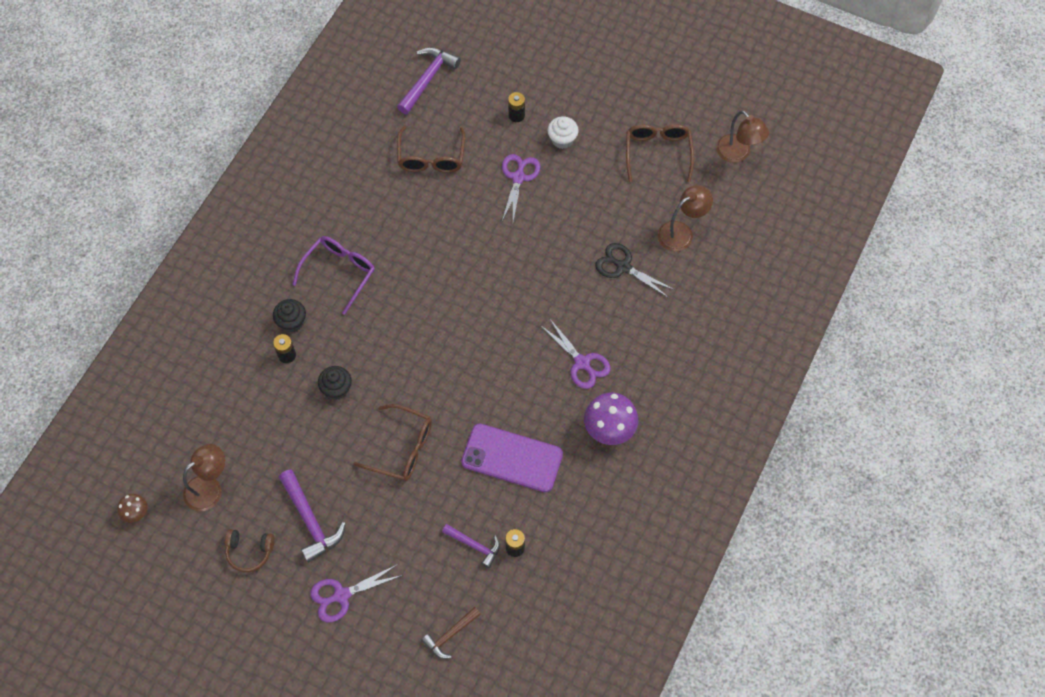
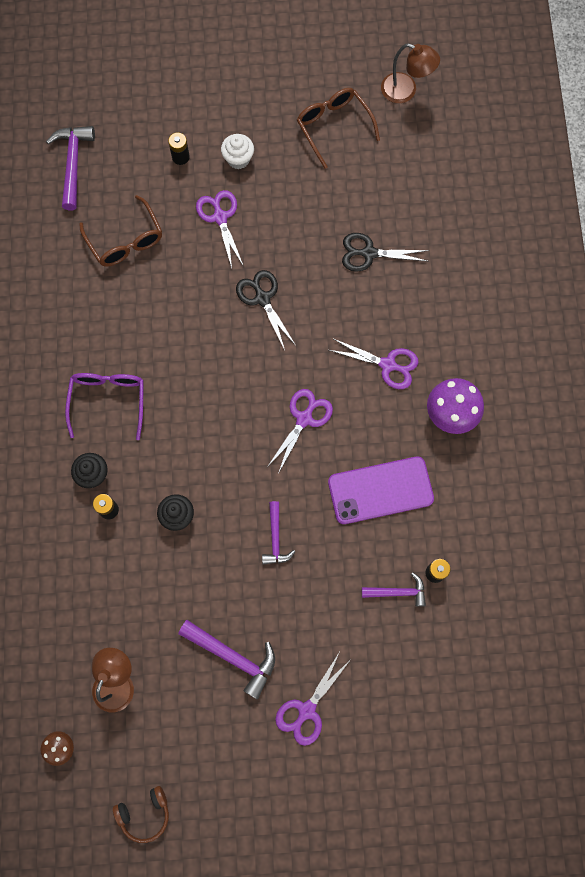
camera: 30 degrees left, 10 degrees up
brown headphones [225,529,274,572] -> brown headphones moved to [113,786,169,843]
brown glasses [354,404,432,481] -> purple hammer [262,501,295,565]
brown hammer [421,607,481,659] -> none
brown lamp [658,185,713,252] -> none
none -> black scissors [236,270,296,350]
none -> purple scissors [268,389,333,474]

